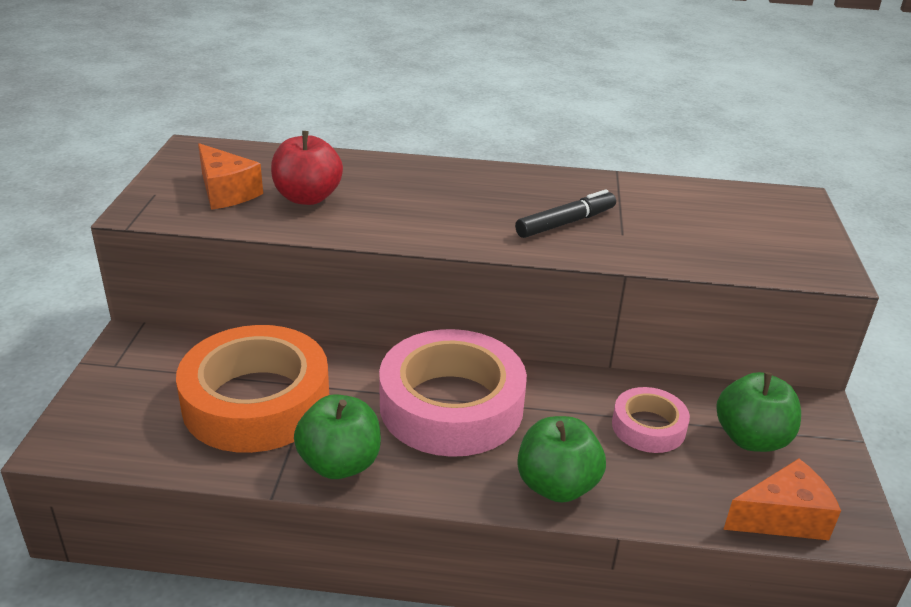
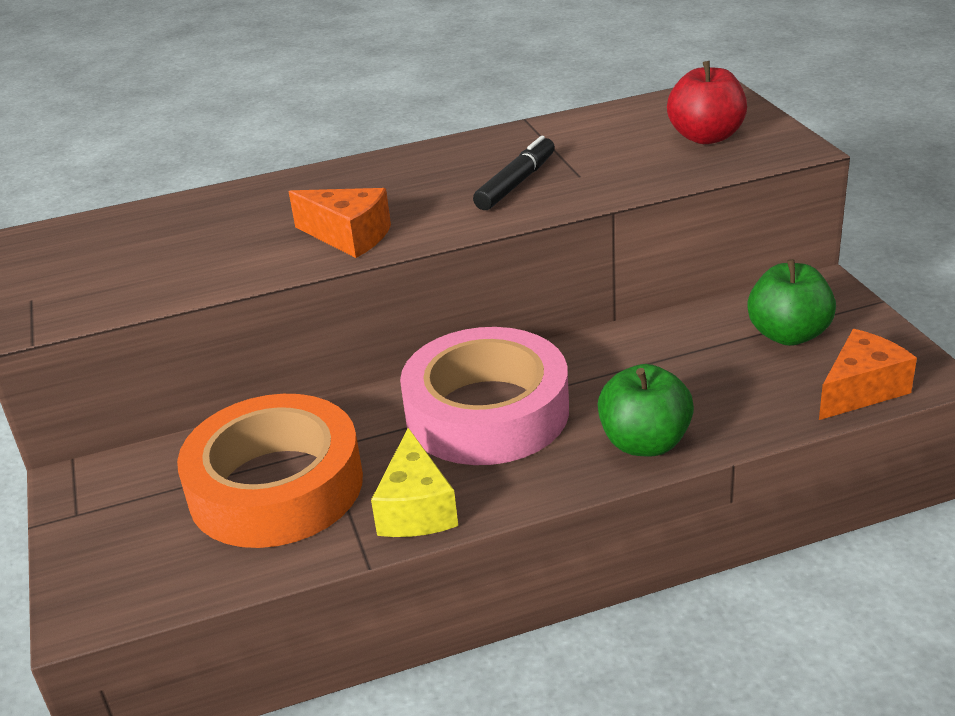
camera: 20 degrees left, 0 degrees up
orange cheese [198,143,263,210] -> orange cheese moved to [289,188,391,258]
red apple [271,131,343,205] -> red apple moved to [667,61,747,144]
green apple [294,394,381,479] -> yellow cheese [371,428,458,537]
pink tape [612,387,690,453] -> none

